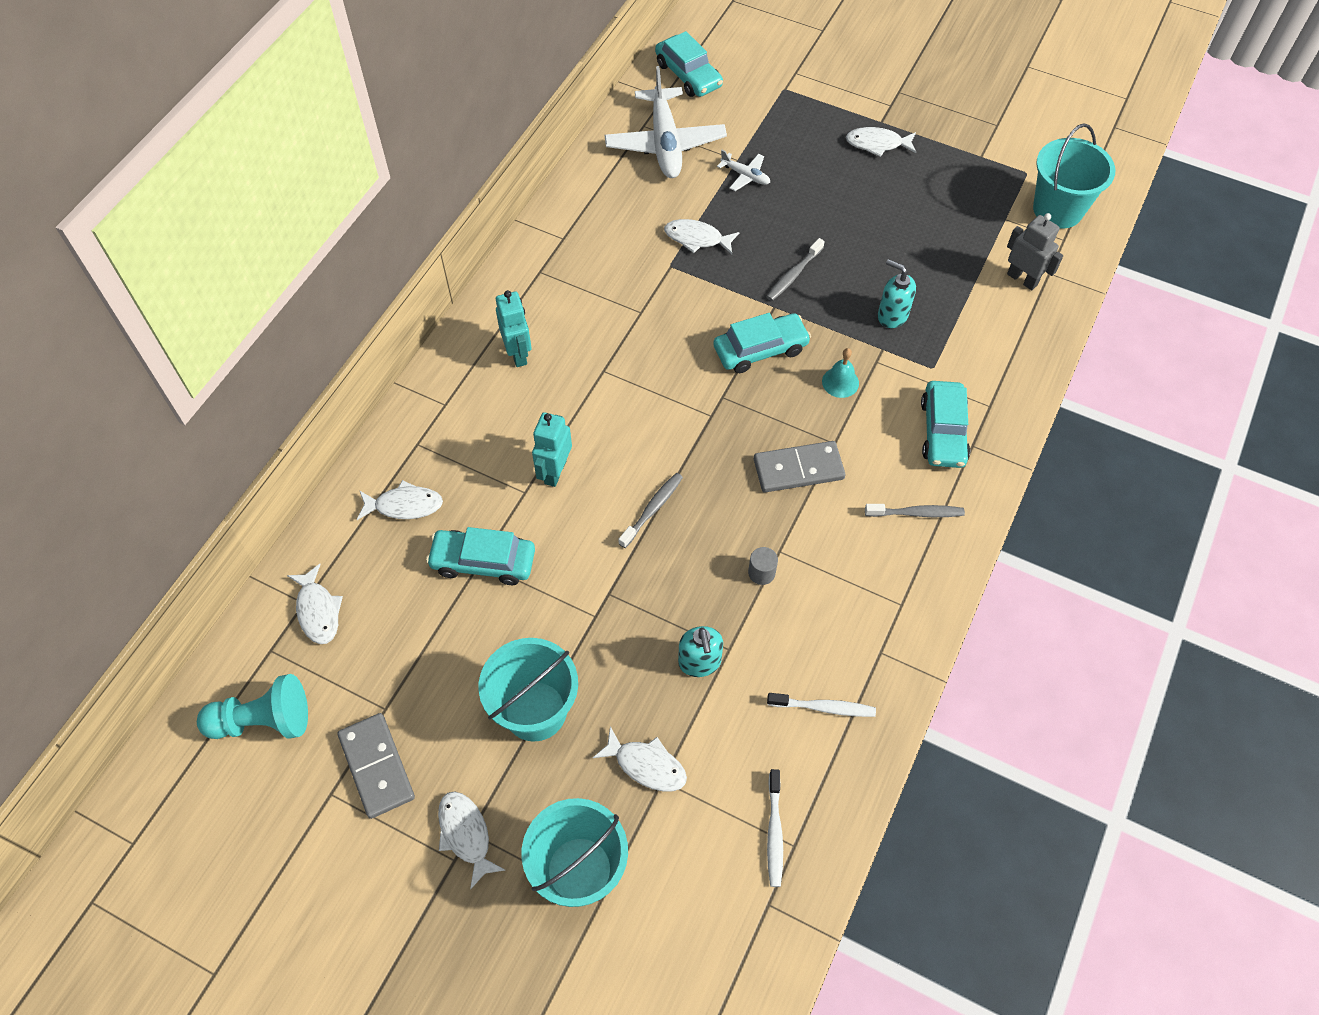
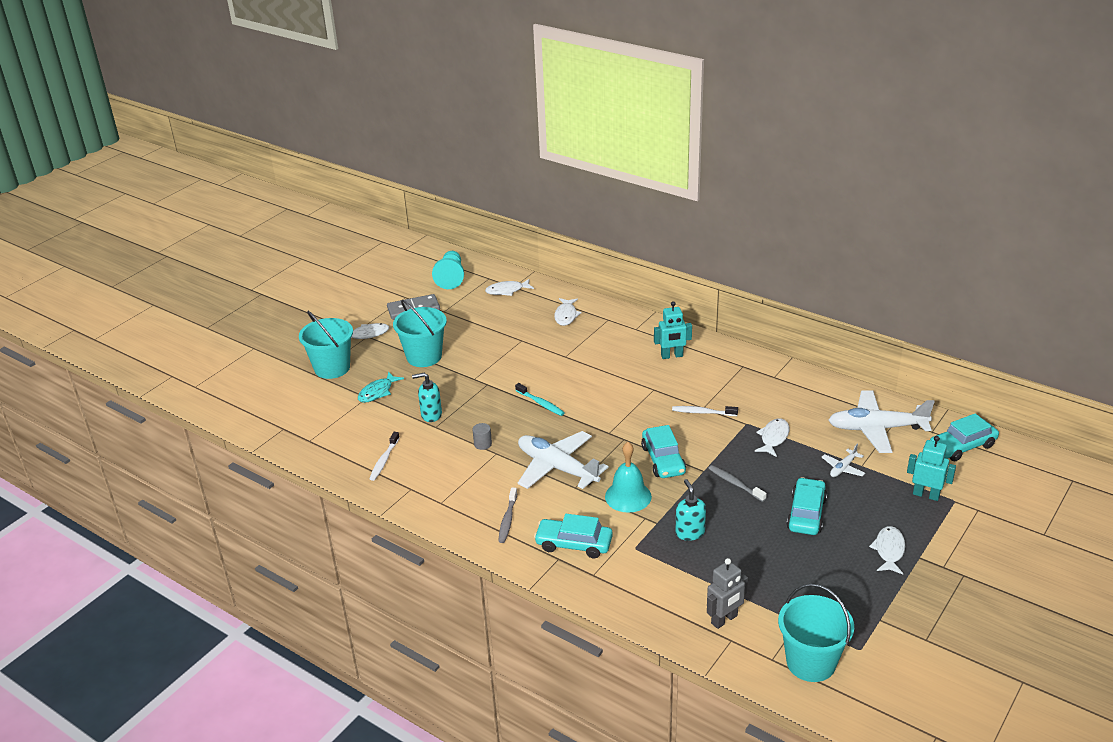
camera: 100 degrees right, 25 degrees down
turquoise car [426,527,535,585] -> turquoise car moved to [787,477,827,535]
turquoise robot [532,412,572,487] -> turquoise robot moved to [907,436,956,501]
white fish [593,726,687,792] -> turquoise fish [358,371,404,403]
grey toothbrush [618,473,683,548] -> turquoise toothbrush [515,383,565,416]
grey domino [754,441,845,493] -> white plane [518,431,608,489]
white toothbrush [767,769,783,887] -> white toothbrush moved to [672,406,738,416]
turquoise bell [822,348,859,398] -> turquoise bell [605,442,652,513], size x1.65
turquoise soap dispenser [878,259,916,328] -> turquoise soap dispenser turned 60 degrees counterclockwise [675,479,706,541]

